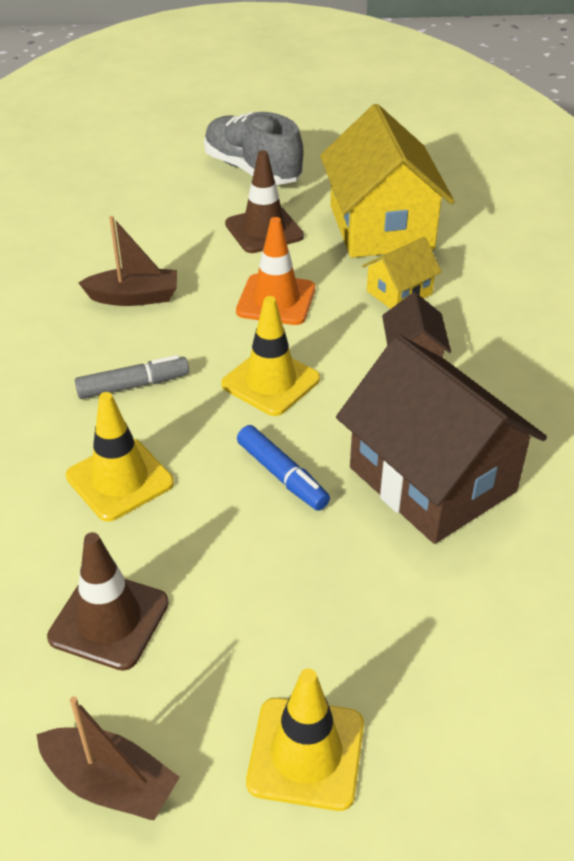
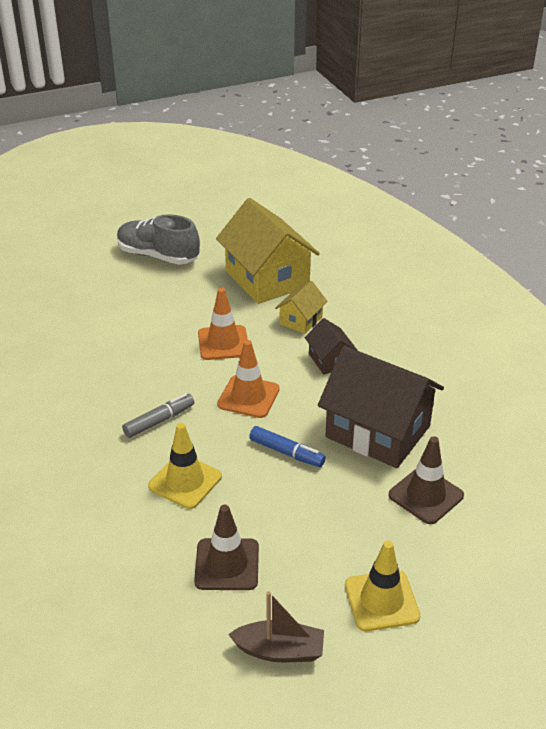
camera: 20 degrees left, 5 degrees down
brown boat [79,216,177,306] -> none
yellow traffic cone [221,296,320,416] -> orange traffic cone [217,340,280,418]
brown traffic cone [225,150,304,253] -> brown traffic cone moved to [388,436,464,524]

